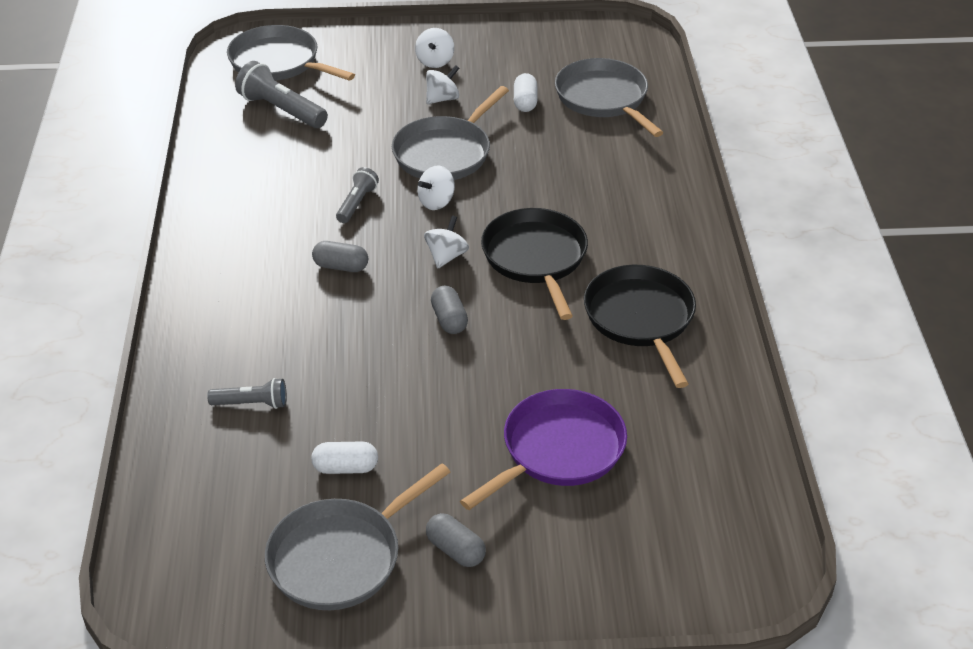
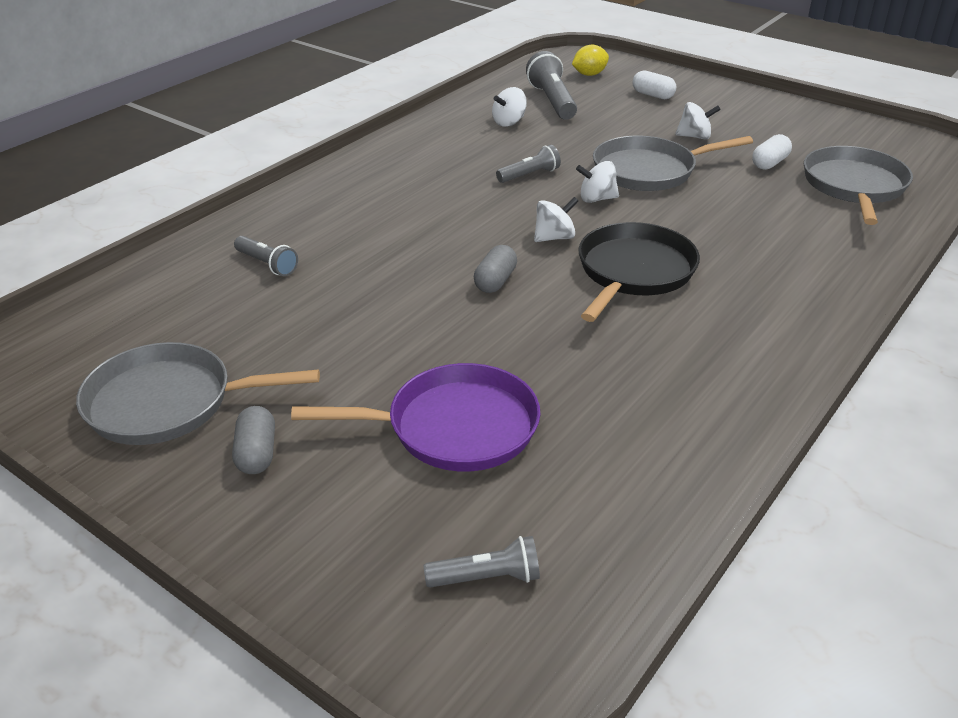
camera: 40 degrees right, 5 degrees down
grey pan [227,25,355,81] -> yellow lemon [572,44,609,76]
white capsule [311,441,378,474] -> white capsule moved to [632,70,676,99]
grey capsule [312,241,368,272] -> none
white spinning top [415,28,454,68] -> white spinning top moved to [492,87,527,127]
black pan [584,265,696,388] -> none
none -> grey flashlight [423,536,540,587]

